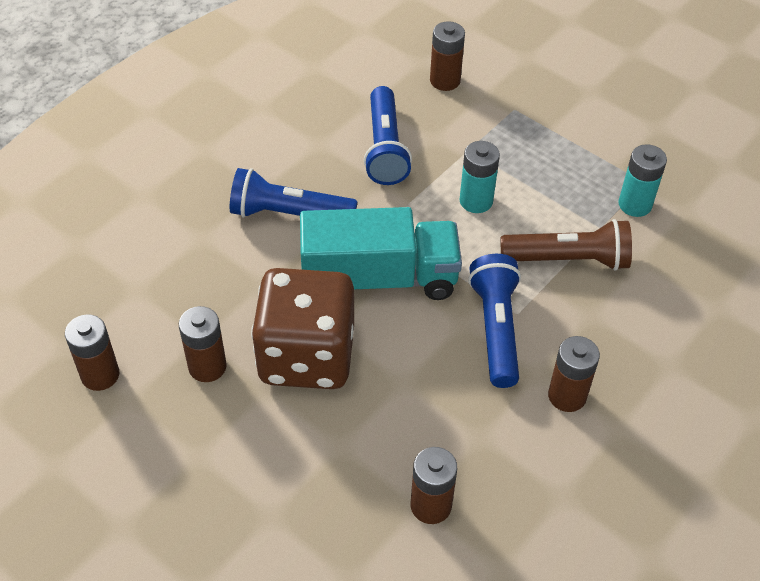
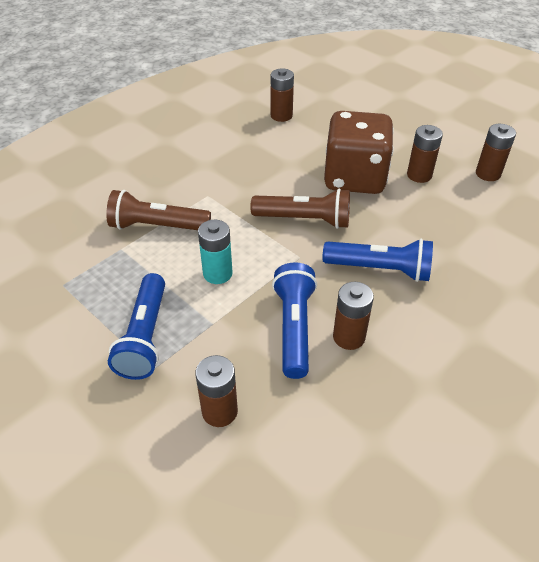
camera: 175 degrees left, 5 degrees down
turquoise truck [300,207,462,300] -> brown flashlight [250,189,350,229]
blue flashlight [468,254,521,388] -> blue flashlight moved to [108,273,165,380]
brown battery [548,336,600,412] -> brown battery moved to [333,282,374,350]
turquoise battery [619,144,667,217] -> none

